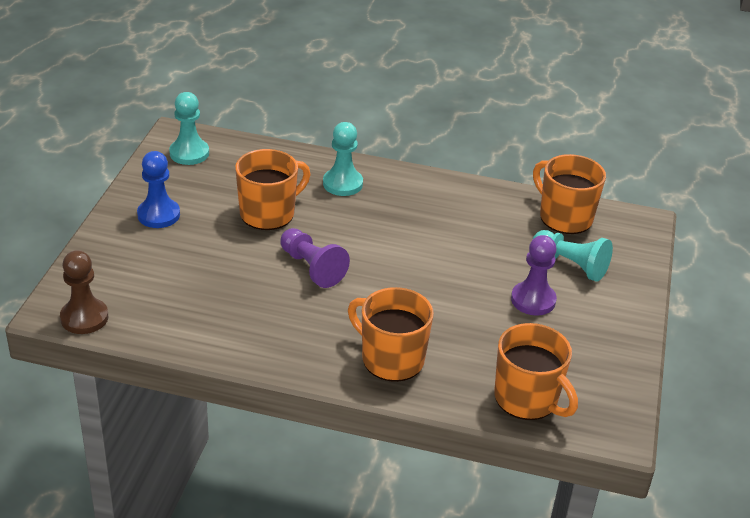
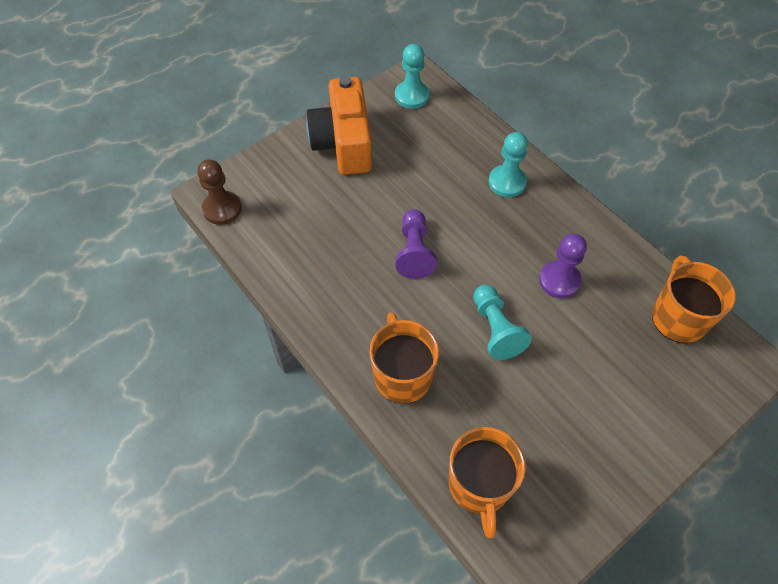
camera: 40 degrees right, 20 degrees up
blue pawn [137,151,180,228] -> orange camera [306,76,372,175]
orange mug [235,149,311,230] -> none
purple pawn [511,235,557,316] -> purple pawn moved to [539,234,587,298]
turquoise pawn [532,230,613,282] -> turquoise pawn moved to [473,284,532,360]

